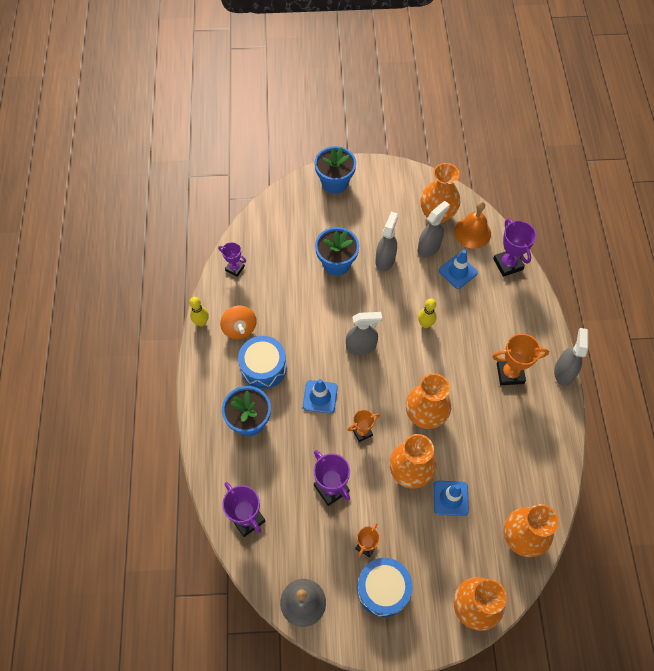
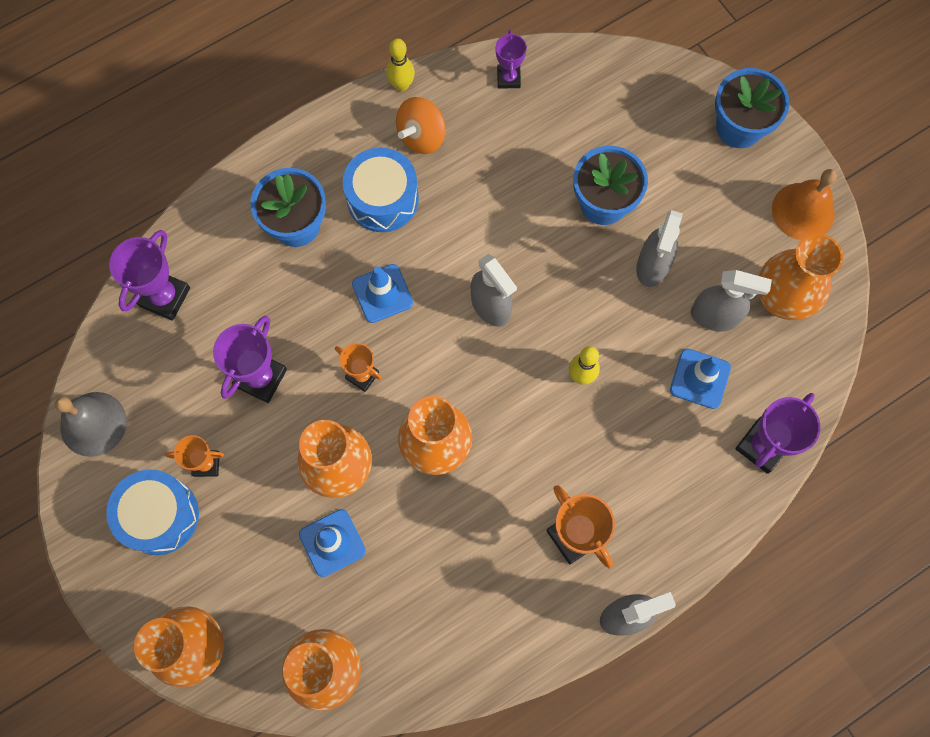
camera: 60 degrees right, 10 degrees up
grey spray bottle [375,212,398,272] -> grey spray bottle turned 120 degrees clockwise [636,210,683,287]
orange bell [454,201,491,249] -> orange bell moved to [772,169,837,240]

